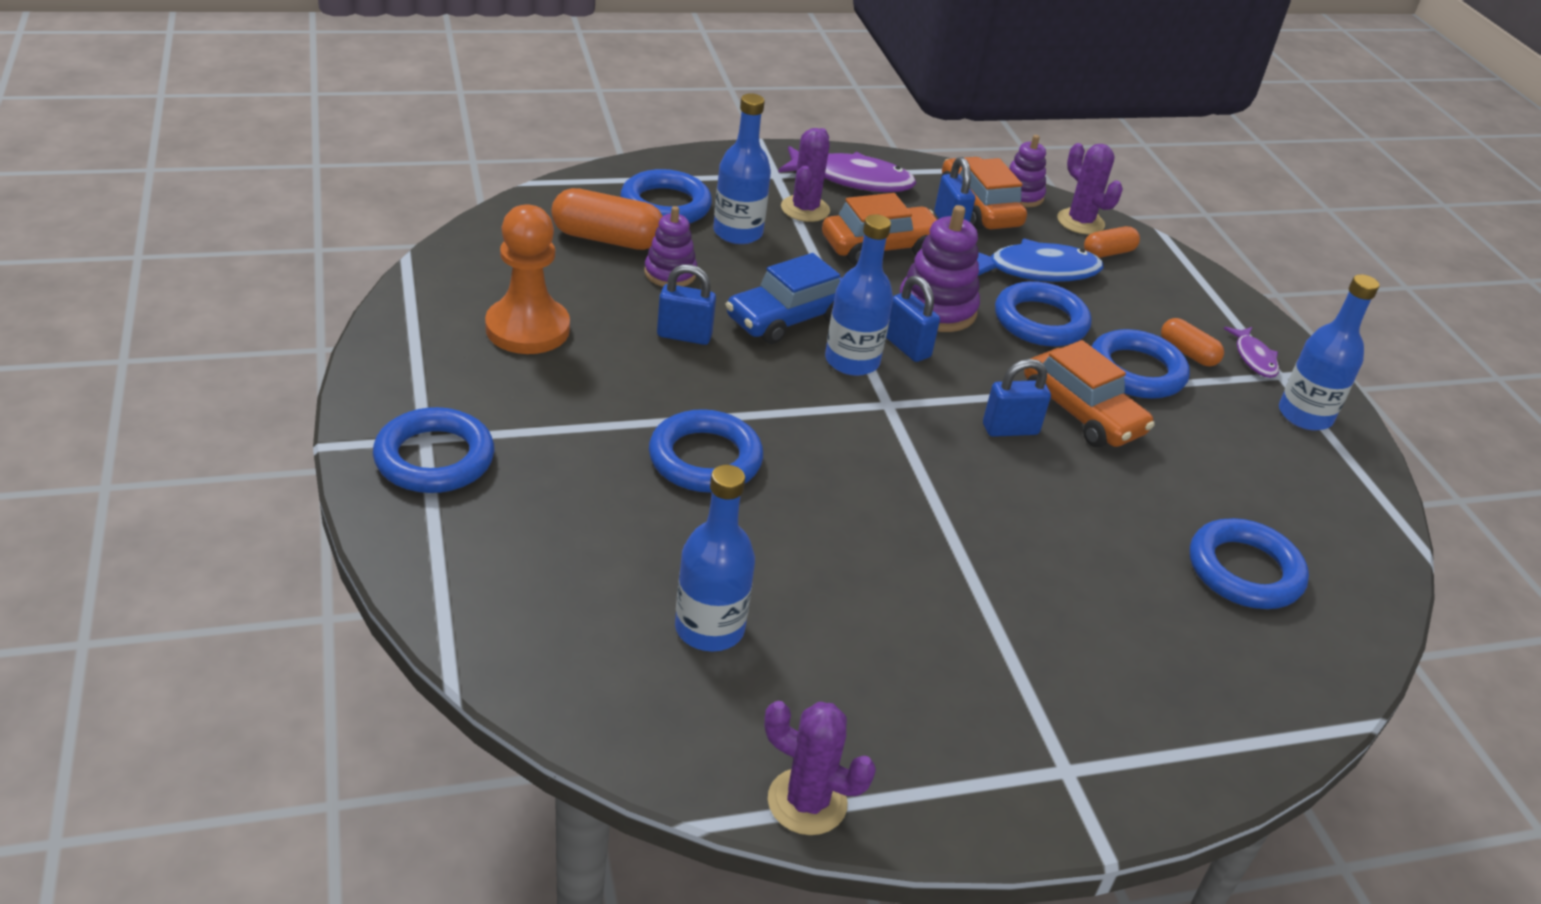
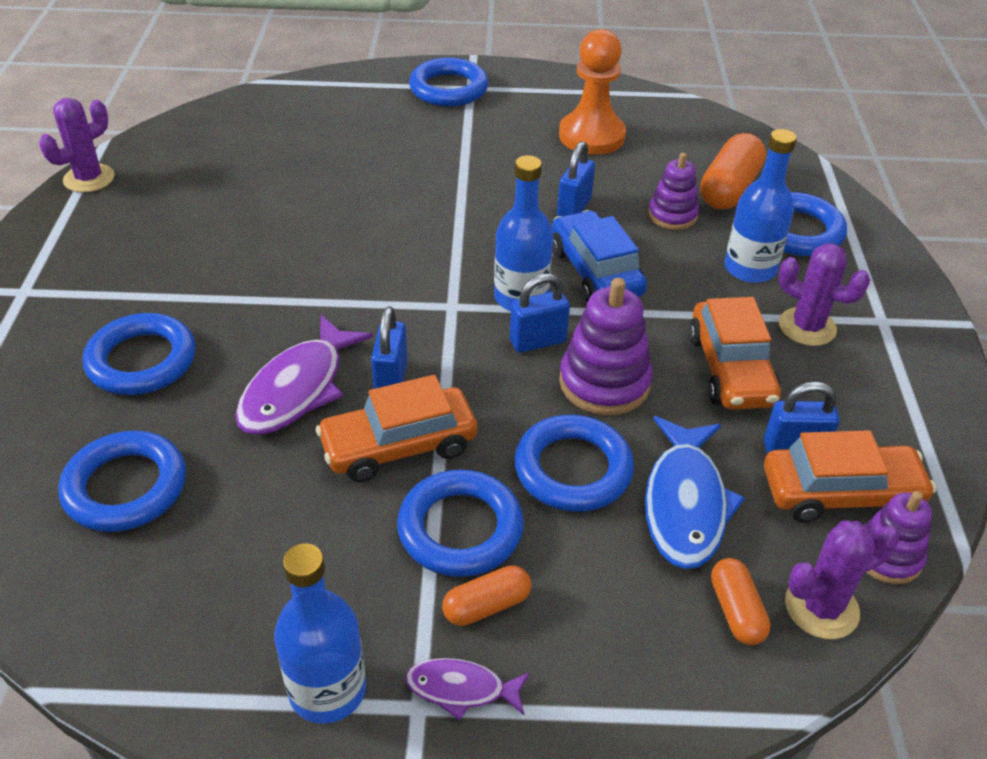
camera: 110 degrees right, 5 degrees up
blue ring [649,409,763,493] -> blue ring moved to [83,313,196,395]
blue bottle [675,465,755,652] -> none
purple fish [778,146,917,192] -> purple fish moved to [235,315,373,435]

